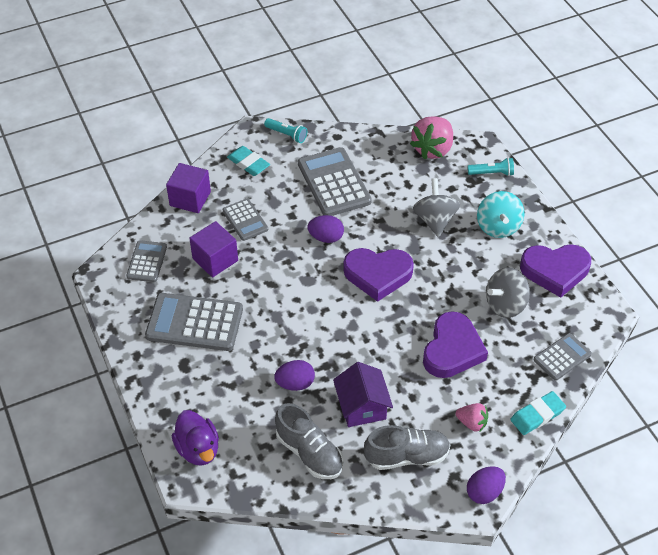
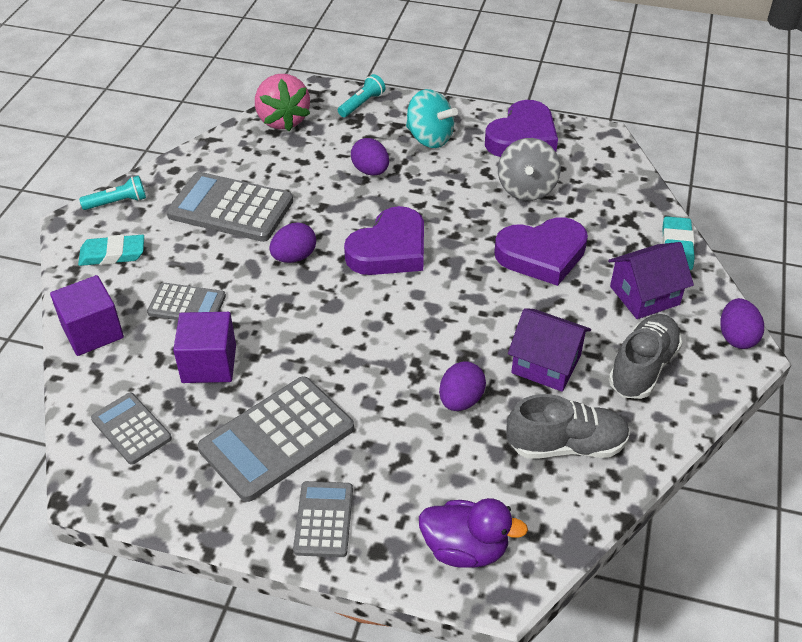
camera: 50 degrees left, 5 degrees down
grey spinning top [413,178,460,237] -> purple egg [351,138,389,175]
purple heart [423,311,488,378] -> purple heart turned 105 degrees clockwise [494,217,588,286]
pink strawberry [456,403,488,432] -> purple house [608,242,694,319]
grey calculator [534,333,592,381] -> grey calculator moved to [293,481,353,557]

